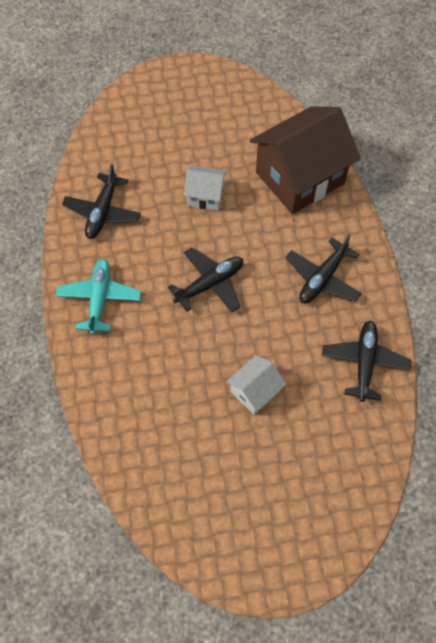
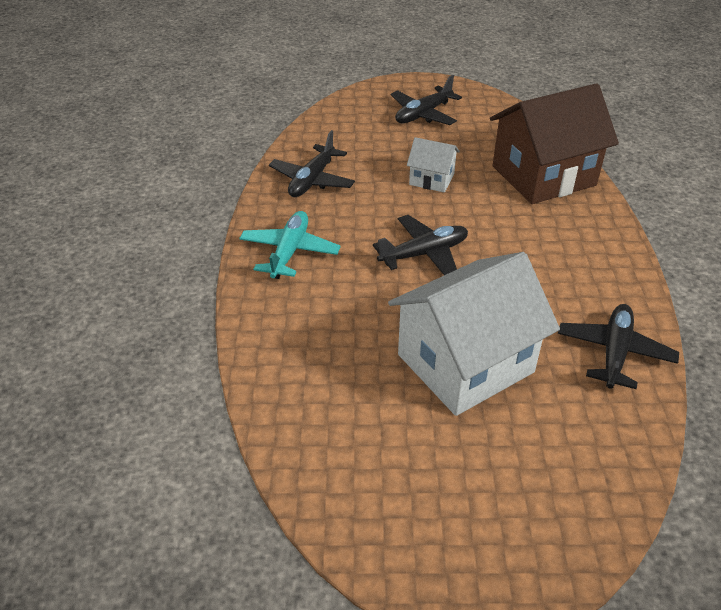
camera: 10 degrees right, 20 degrees down
white house [226,355,286,415] -> white house [388,252,560,416], size x2.10
black plane [286,234,362,303] -> black plane moved to [391,75,462,125]

